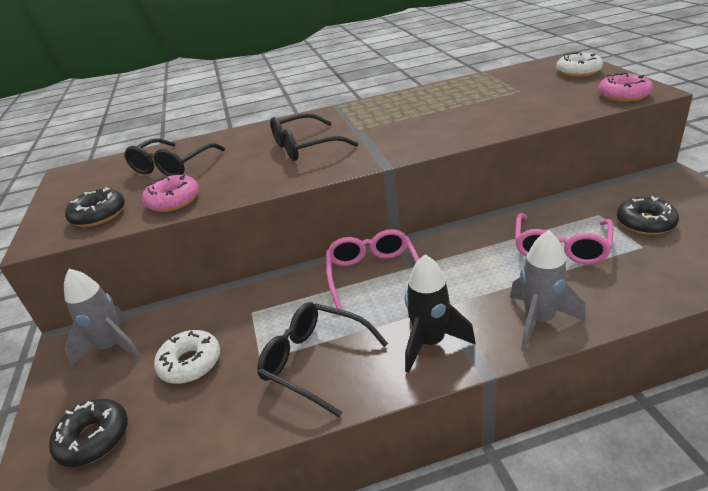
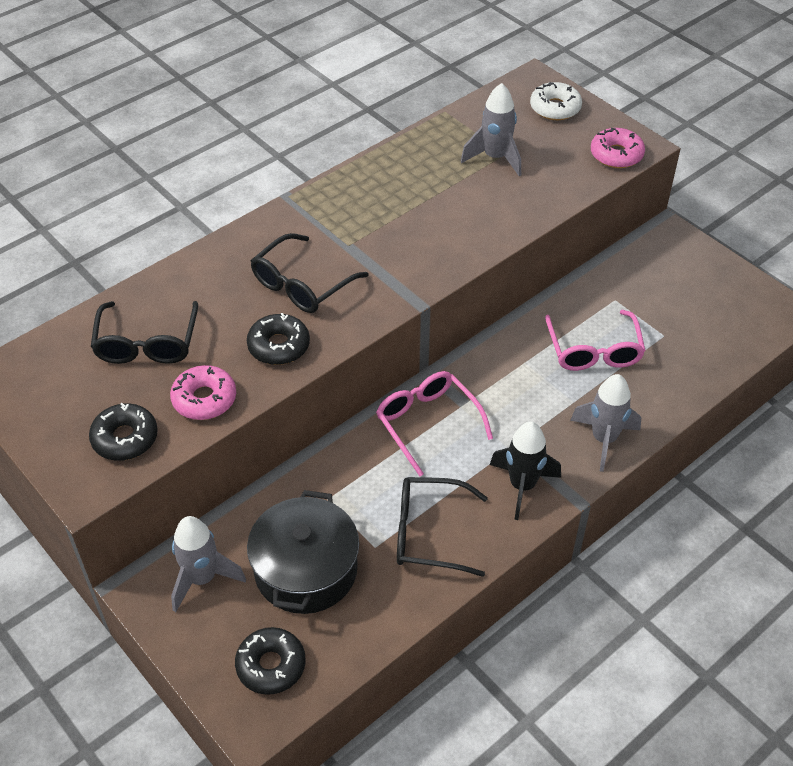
camera: 30 degrees left, 15 degrees up
white donut [154,330,220,384] -> black pot [247,490,359,614]
black donut [617,196,679,235] -> black donut moved to [247,313,310,365]
none -> grey rocket [461,83,521,176]

